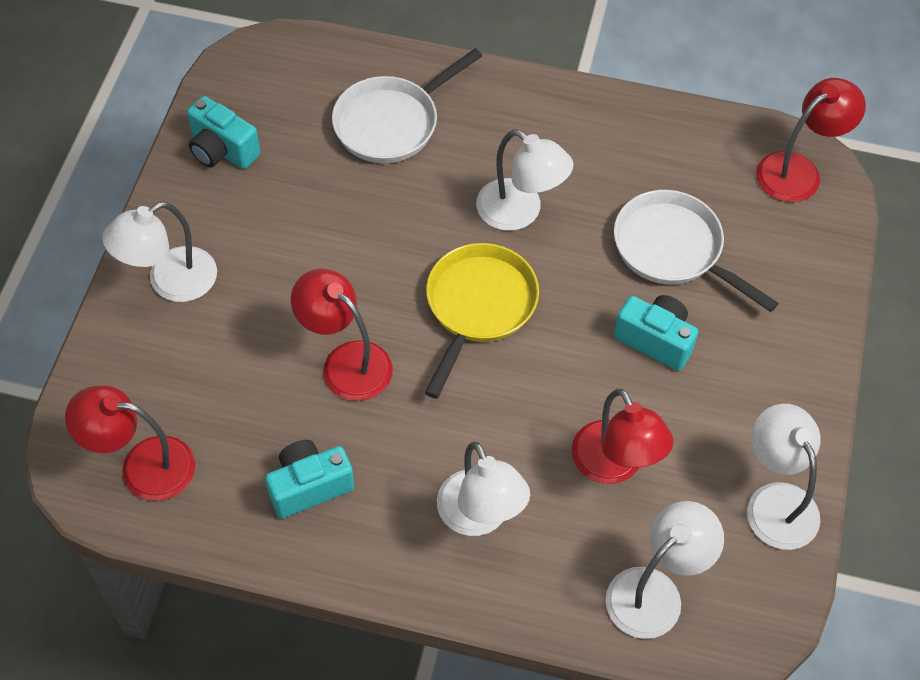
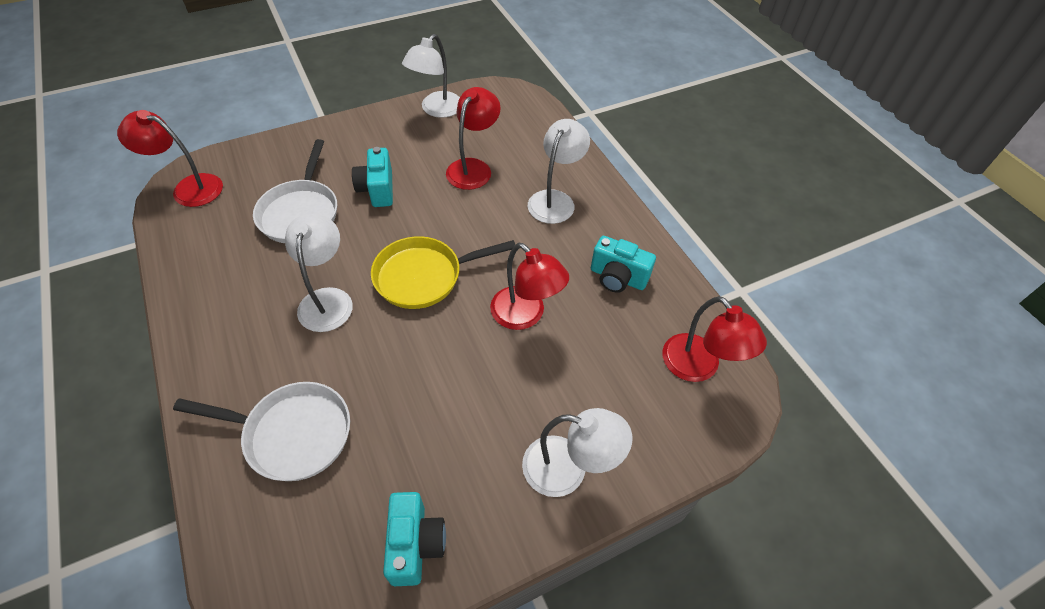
camera: 130 degrees left, 5 degrees down
red lamp [291,269,393,401] -> red lamp turned 45 degrees counterclockwise [490,243,569,330]
white lamp [605,501,724,639] -> none

